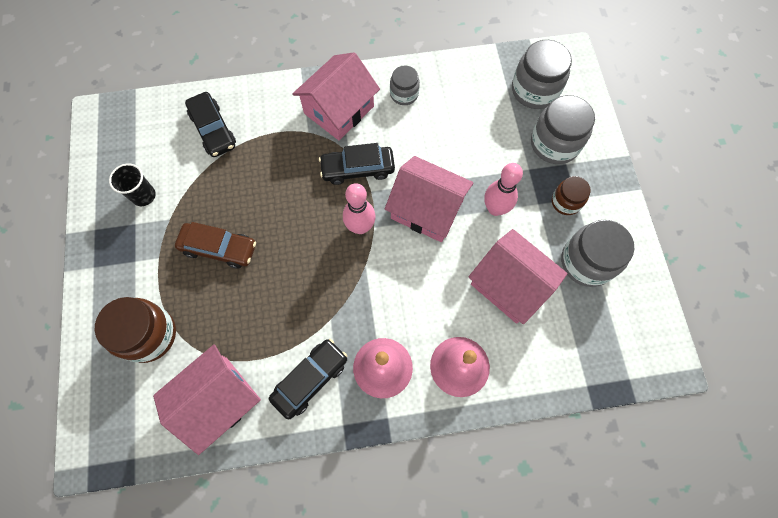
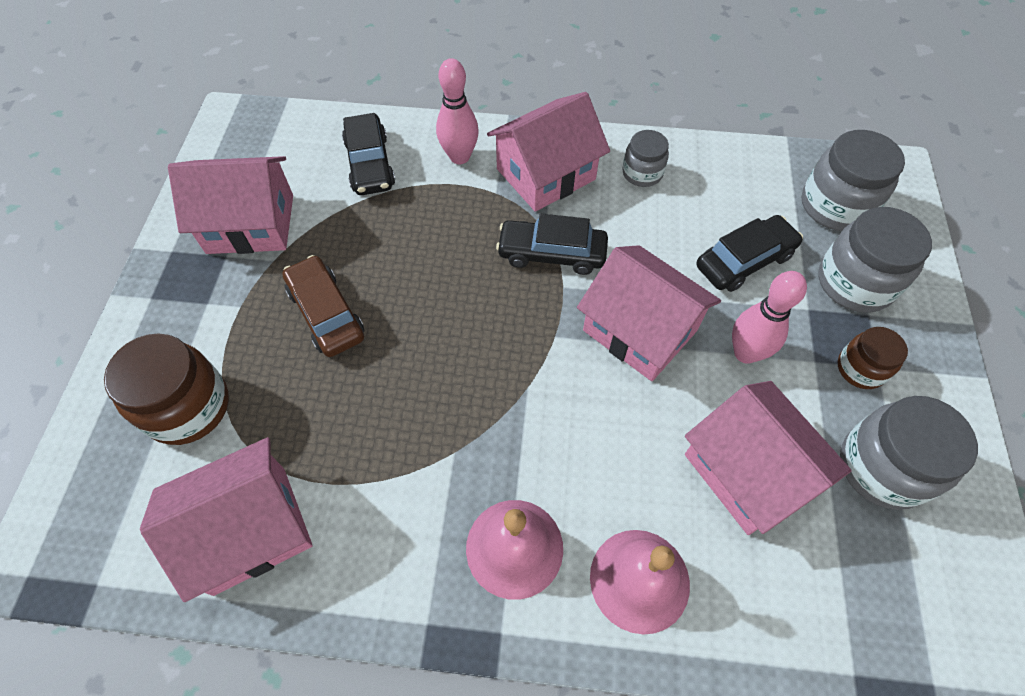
camera: 15 degrees right, 10 degrees down
black cup [109,163,156,206] -> pink house [168,156,293,254]
brown car [175,222,256,268] -> brown car turned 150 degrees counterclockwise [282,255,364,357]
black car [269,339,347,419] -> black car moved to [696,215,803,292]
pink bowling pin [343,183,376,234] -> pink bowling pin moved to [436,58,479,164]

